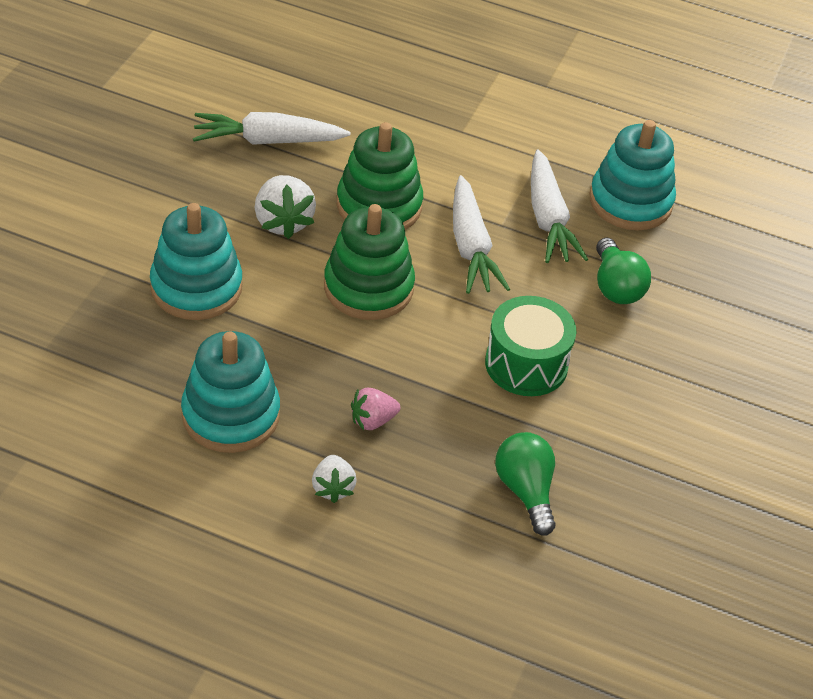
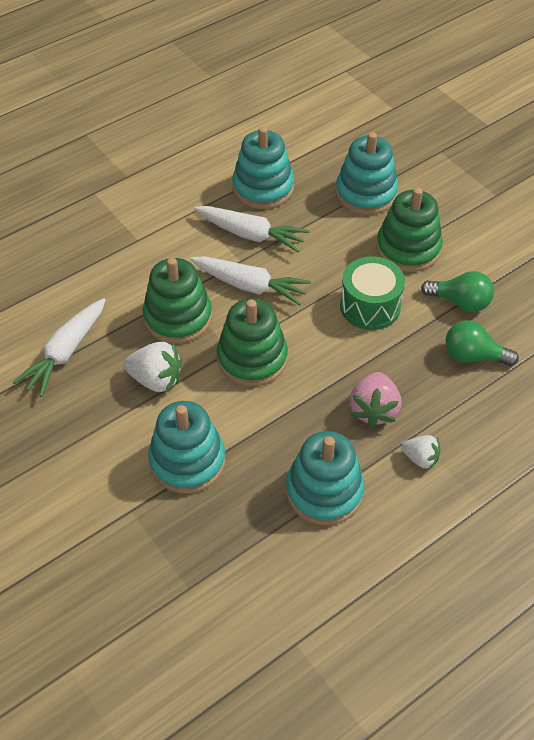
camera: 55 degrees left, 5 degrees up
pink strawberry [351,388,400,430] -> pink strawberry [349,372,401,428], size x1.59
green light bulb [596,238,651,304] -> green light bulb moved to [421,271,494,312]
none -> turquoise stacking toy [335,132,399,215]
none -> green stacking toy [376,188,443,272]

